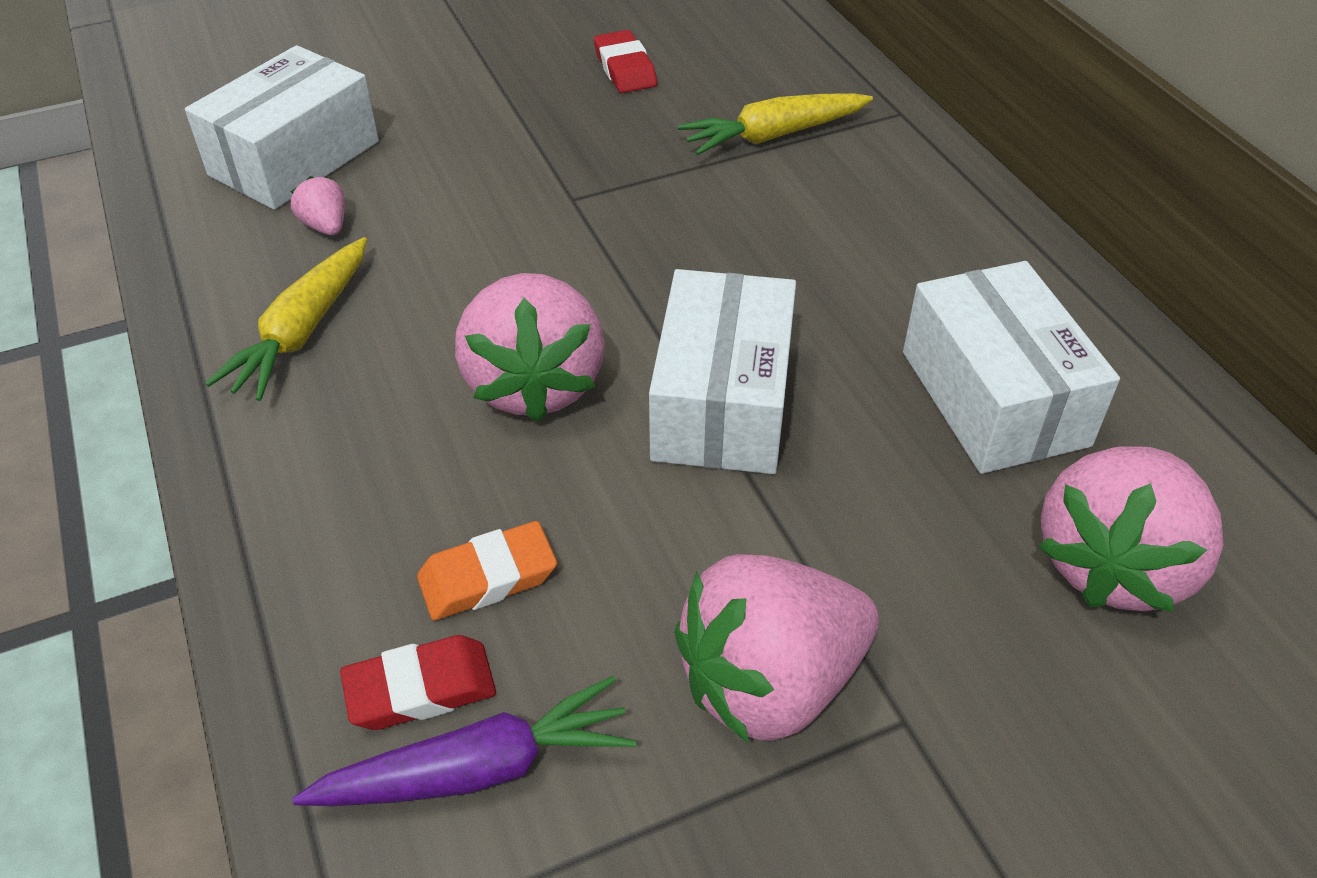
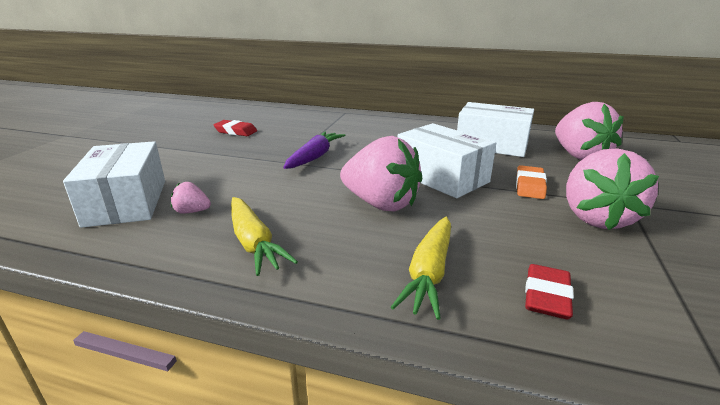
camera: 50 degrees left, 20 degrees down
purple carrot [292,676,636,806] -> purple carrot moved to [283,132,345,169]
orange eraser [417,521,557,621] -> orange eraser moved to [516,165,547,199]
yellow carrot [678,93,873,155] -> yellow carrot moved to [391,217,451,320]

